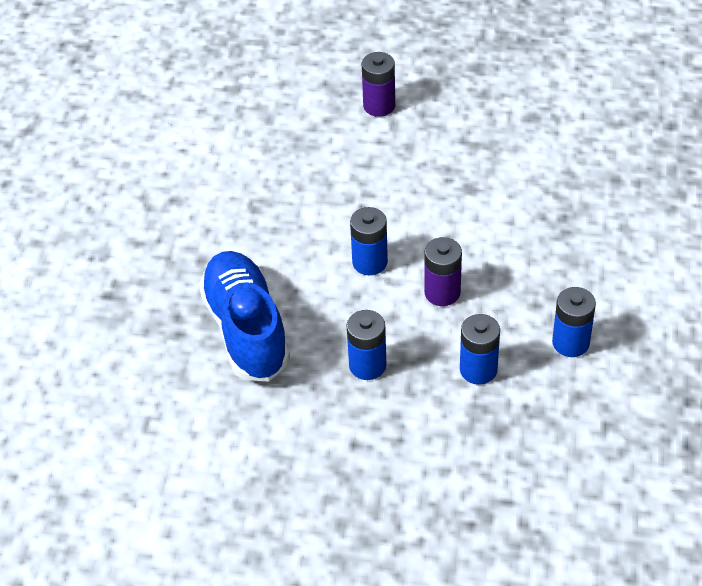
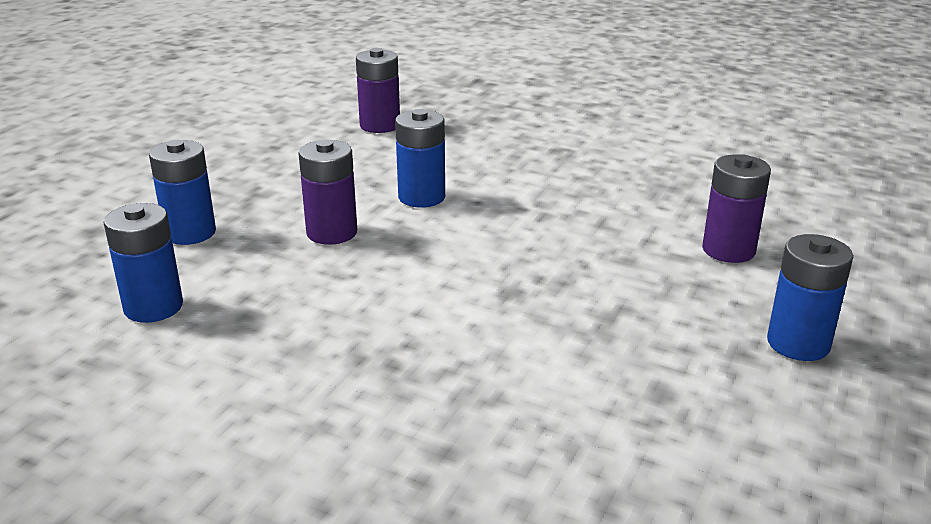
camera: 105 degrees right, 20 degrees down
blue shoe [199,251,290,381] -> purple battery [356,48,400,133]
blue battery [347,310,386,380] -> blue battery moved to [767,234,853,361]

